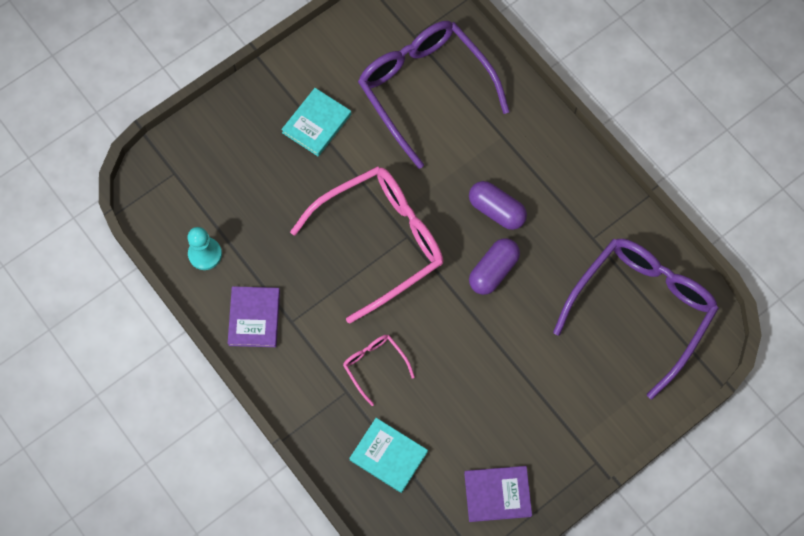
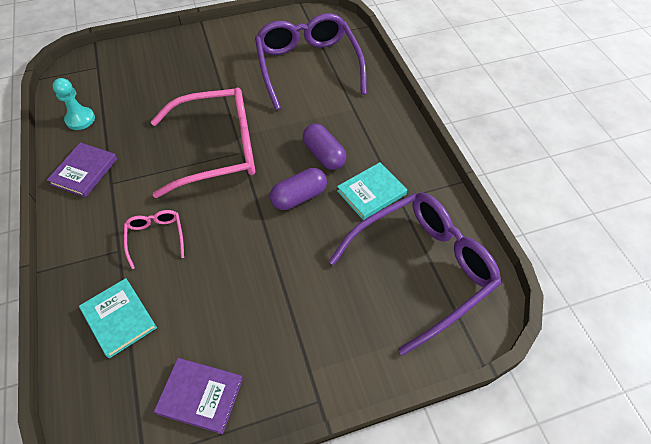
camera: 20 degrees right, 15 degrees down
turquoise book [281,88,351,156] -> turquoise book moved to [337,162,407,220]

